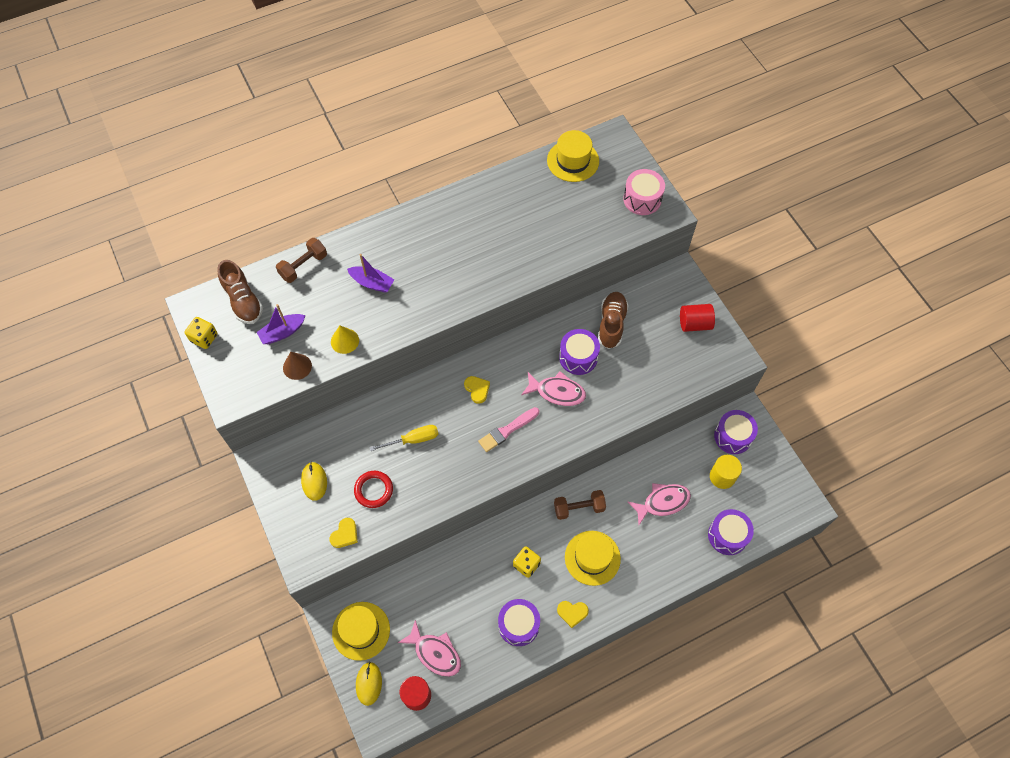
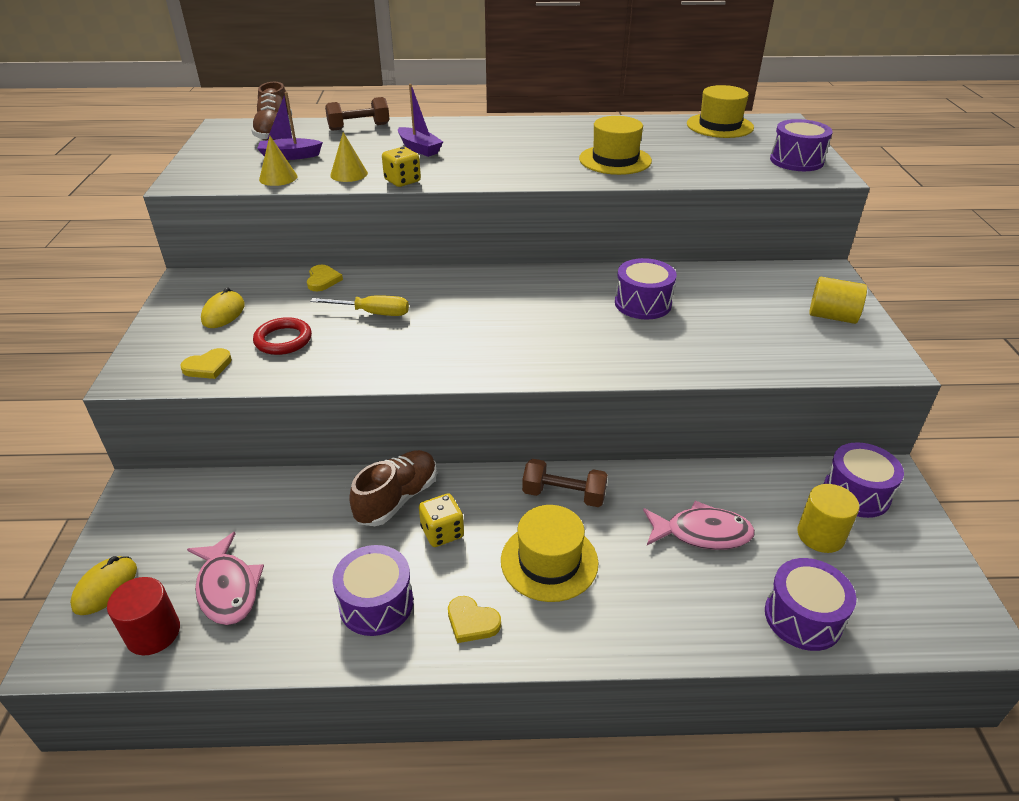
camera: 25 degrees right, 25 degrees down
yellow dice [185,317,218,349] -> yellow dice moved to [382,147,421,187]
brown cone [283,352,312,380] -> yellow cone [259,136,297,186]
yellow hat [332,602,390,661] -> yellow hat moved to [579,116,652,175]
yellow heart [464,376,490,404] -> yellow heart moved to [307,265,343,291]
pink brush [478,407,539,452] -> none
pink fish [521,371,586,406] -> none
brown shoe [598,292,629,349] -> brown shoe moved to [349,450,437,526]
pink drum [623,169,665,215] -> purple drum [770,119,833,171]
red cylinder [680,304,715,332] -> yellow cylinder [809,277,867,324]

